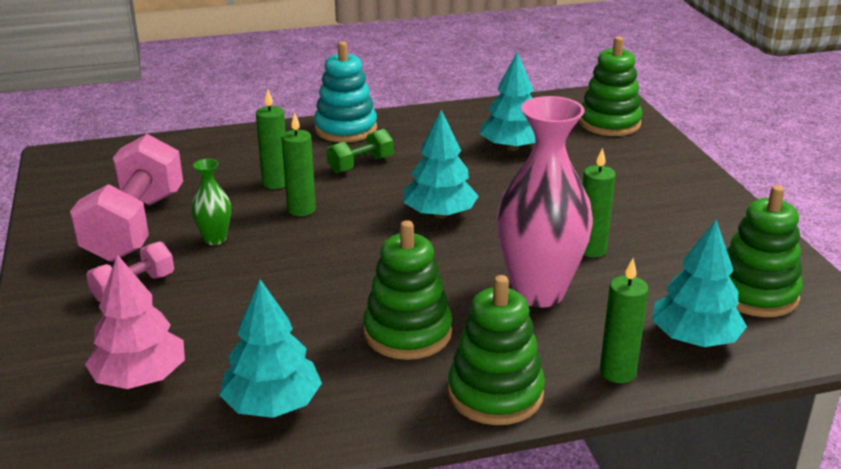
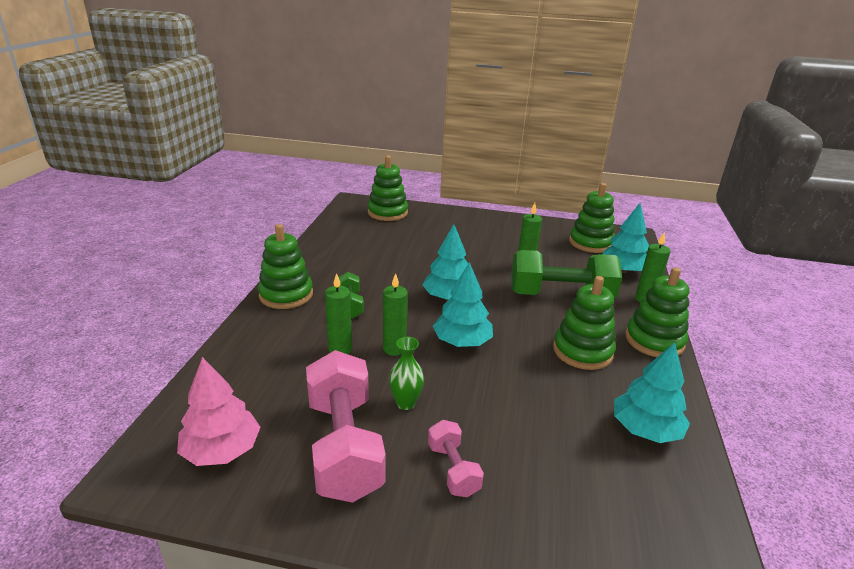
camera: 65 degrees left, 0 degrees up
pink dumbbell [70,134,183,262] -> pink dumbbell turned 45 degrees clockwise [306,350,386,503]
pink tree [85,254,185,389] -> pink tree moved to [177,357,261,466]
turquoise stacking toy [314,42,377,142] -> green stacking toy [258,224,313,309]
turquoise tree [480,52,535,151] -> turquoise tree moved to [433,262,493,347]
pink vase [497,96,593,308] -> green dumbbell [511,250,622,298]

